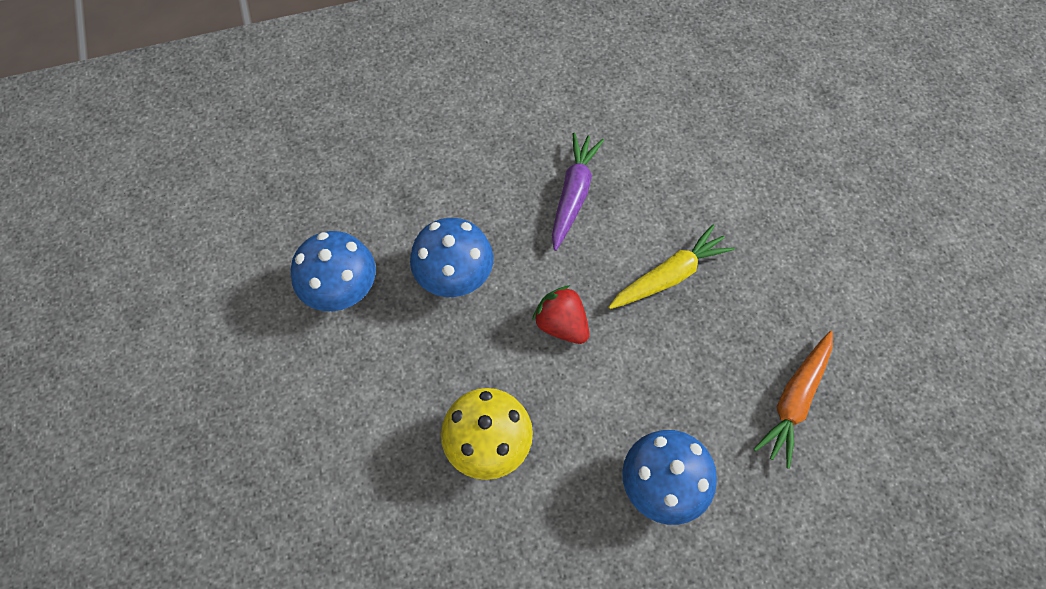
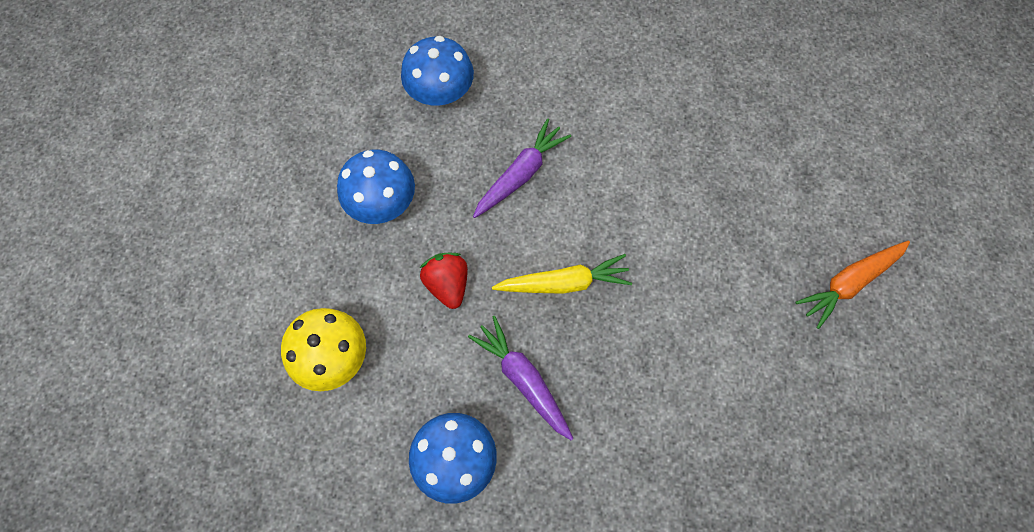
camera: 25 degrees right, 5 degrees up
blue mushroom [291,231,376,311] -> blue mushroom moved to [401,36,474,106]
orange carrot [754,331,833,469] -> orange carrot moved to [795,241,910,329]
none -> purple carrot [468,316,574,441]

